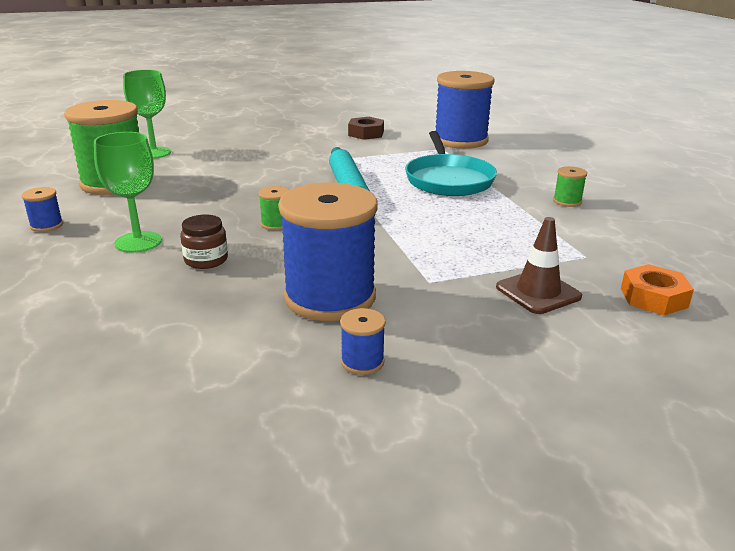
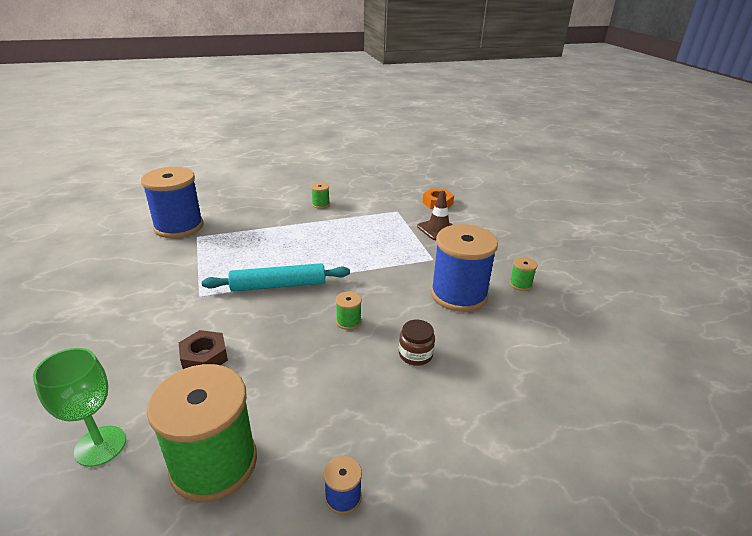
camera: 90 degrees left, 5 degrees up
green goblet [94,132,162,253] -> none
blue spool [340,308,386,375] -> green spool [509,257,537,291]
brown nut [348,117,384,140] -> brown nut moved to [179,330,228,369]
turquoise pan [405,131,497,196] -> none

